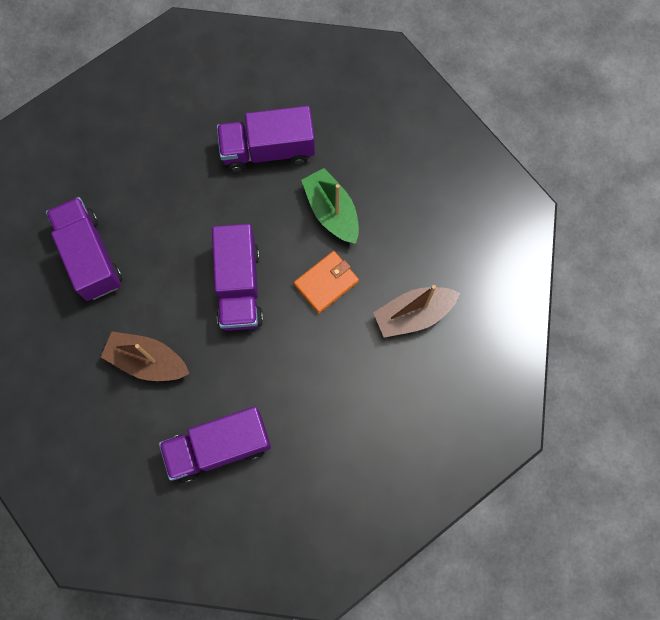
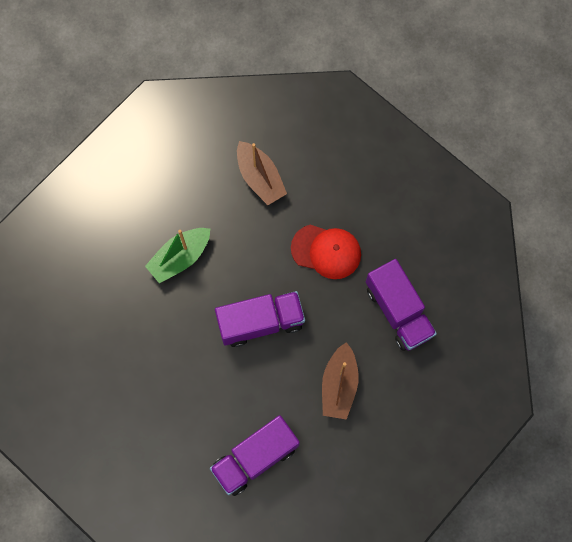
camera: 100 degrees left, 0 degrees up
purple truck [217,106,315,172] -> none
orange wallet [294,251,359,313] -> none
none -> red cap [291,225,361,279]

